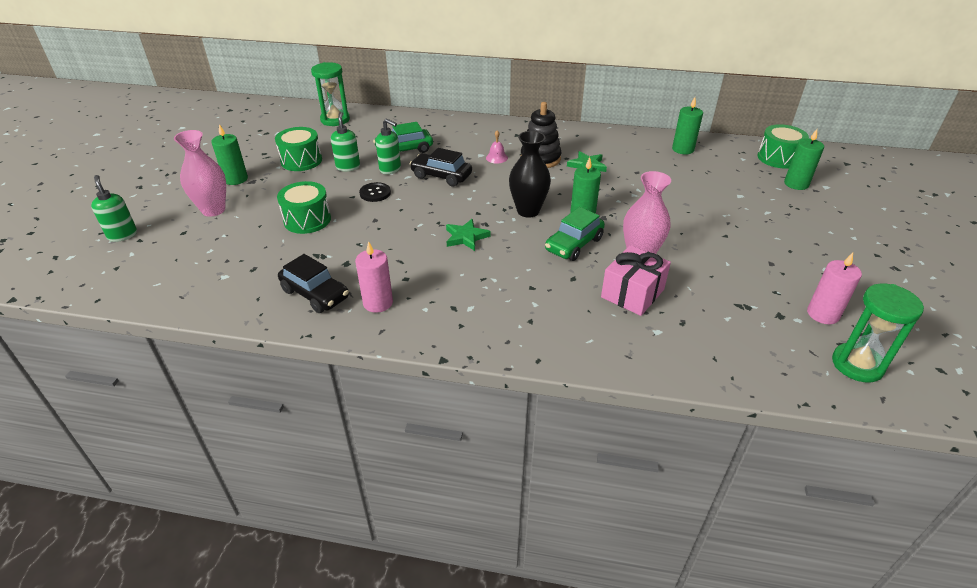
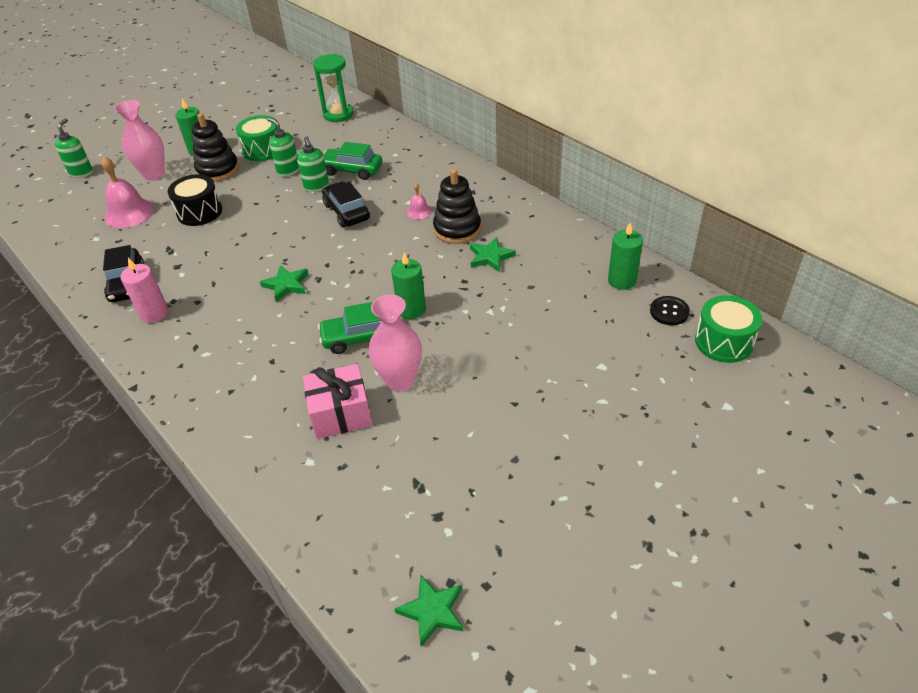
camera: 40 degrees right, 5 degrees up
green drum [277,181,331,234] -> black drum [168,174,222,226]
green soap dispenser [331,112,360,171] -> green soap dispenser turned 75 degrees counterclockwise [267,117,299,177]
black button [359,182,391,202] -> black button moved to [650,296,690,325]
black vase [509,131,551,218] -> none
green candle [784,129,824,190] -> none
pink candle [807,253,862,324] -> none
green hourglass [832,283,924,383] -> green star [395,575,463,647]
none -> pink bell [102,157,154,228]
none -> black stacking toy [192,113,239,181]

